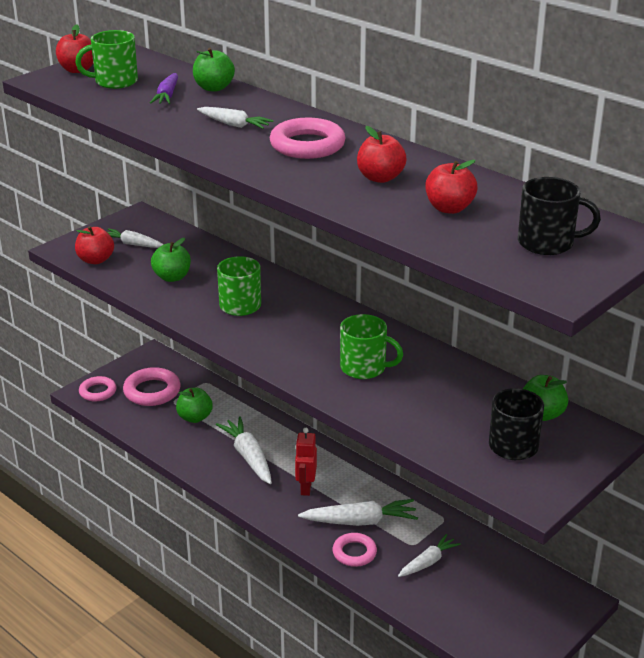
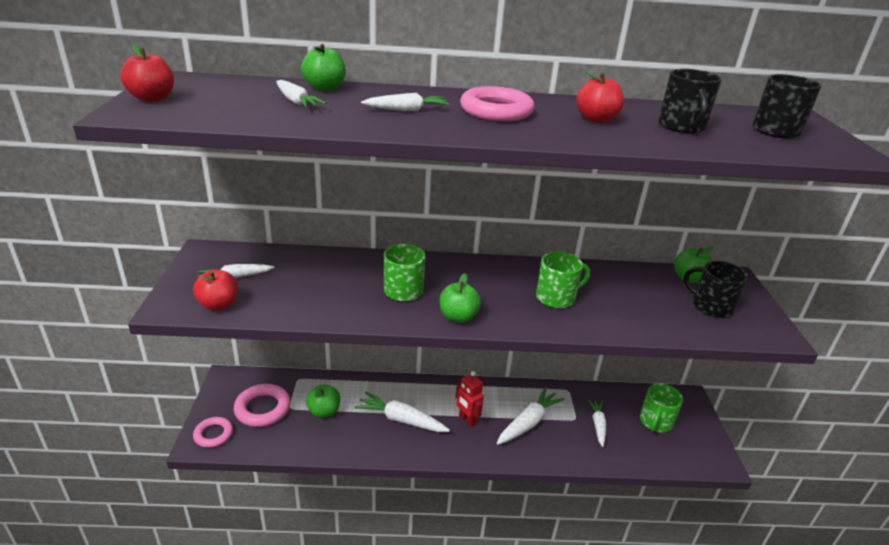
camera: 45 degrees left, 0 degrees up
green mug [75,30,138,89] -> green mug moved to [640,383,683,432]
purple carrot [150,73,178,104] -> white carrot [276,80,326,107]
green apple [151,238,191,282] -> green apple moved to [439,273,481,323]
pink ring [332,533,377,567] -> none
red apple [426,160,478,214] -> black mug [658,69,721,134]

